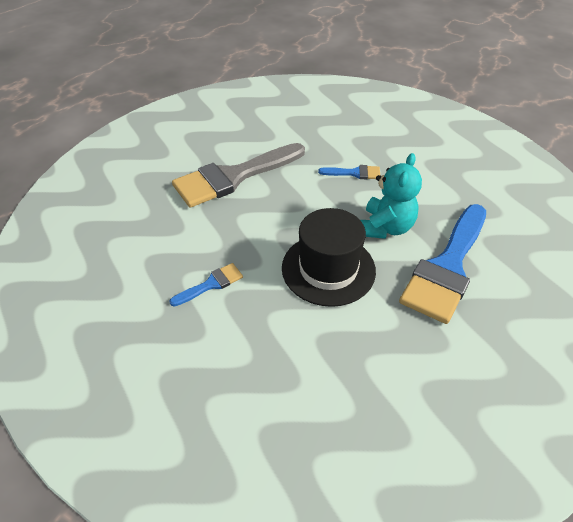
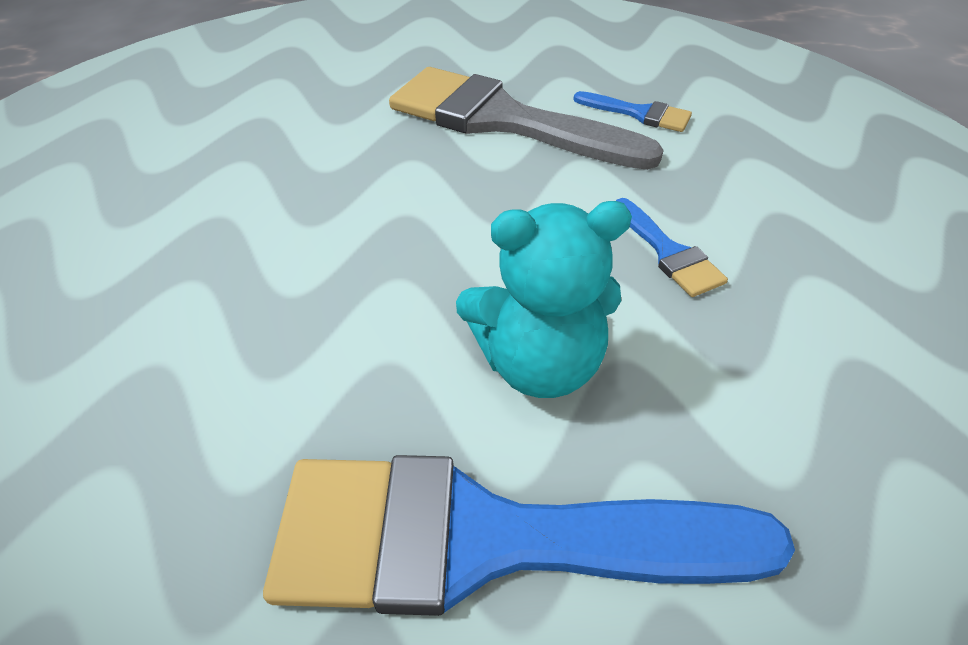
camera: 60 degrees right, 0 degrees up
blue brush [169,263,243,306] -> blue brush moved to [573,91,692,132]
black hat [282,208,376,307] -> none

